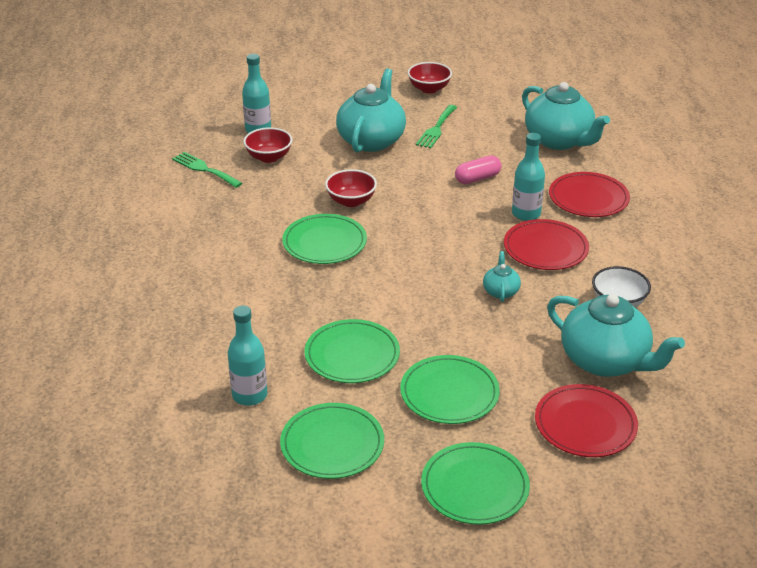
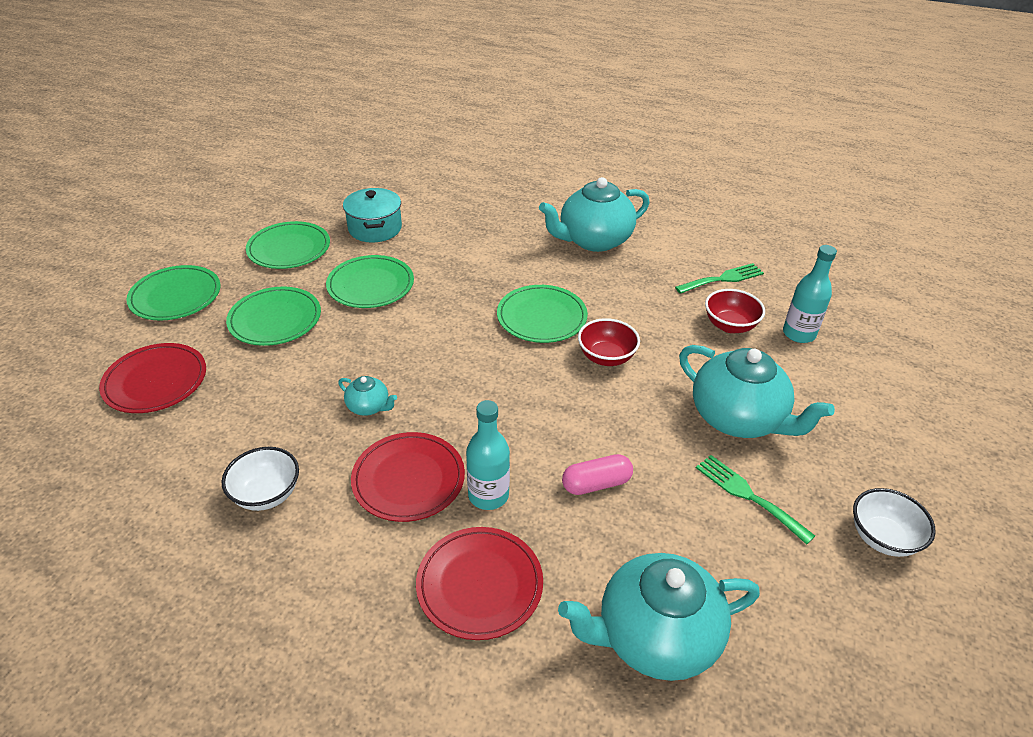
camera: 115 degrees right, 5 degrees up
turquoise bottle [228,306,267,406] -> turquoise pot [343,188,402,243]
red bowl [408,62,452,93] -> white bowl [853,488,936,557]
pink capsule [455,156,501,184] -> pink capsule turned 75 degrees clockwise [562,454,633,495]
turquoise teapot [547,294,685,377] -> turquoise teapot moved to [539,177,650,252]

